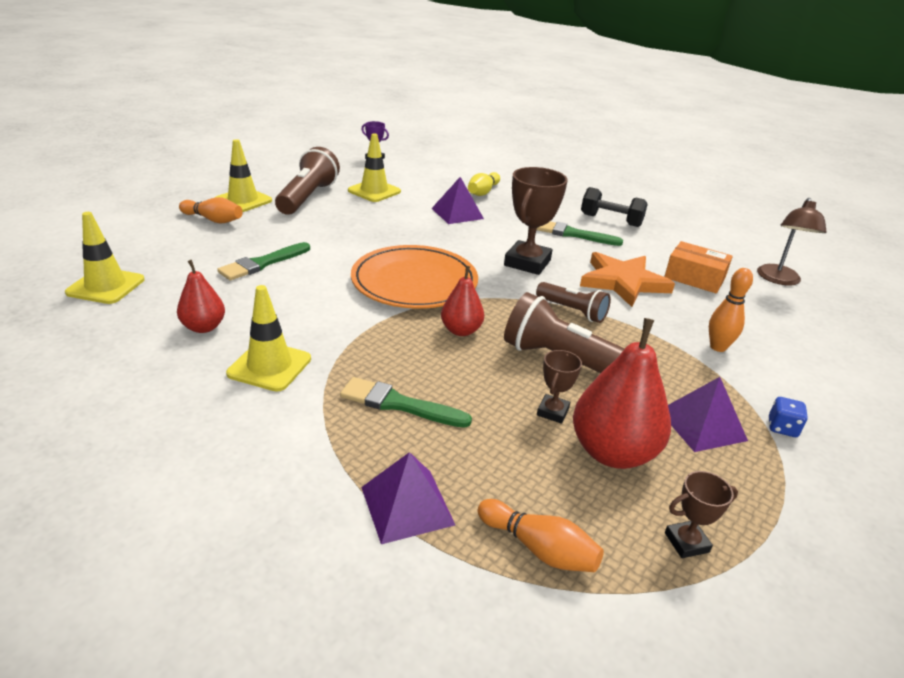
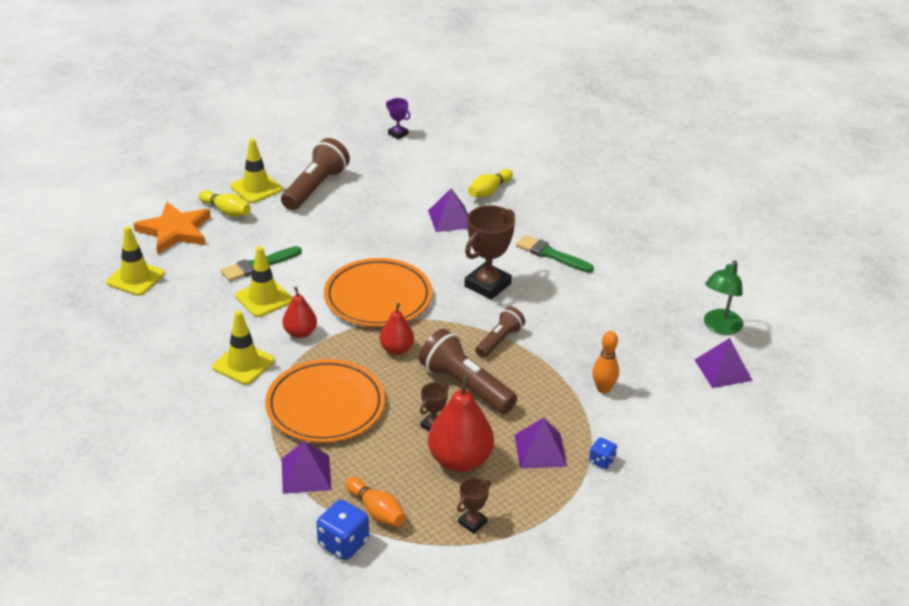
camera: 15 degrees right, 5 degrees up
red pear [177,260,225,333] -> red pear moved to [282,287,317,338]
orange bowling pin [179,197,243,223] -> yellow bowling pin [199,190,251,217]
green brush [340,377,472,428] -> orange plate [265,359,385,443]
yellow traffic cone [348,133,401,202] -> yellow traffic cone moved to [235,246,292,317]
brown flashlight [536,282,611,323] -> brown flashlight turned 105 degrees counterclockwise [475,307,525,358]
orange star [580,252,675,307] -> orange star moved to [133,202,211,254]
black dumbbell [581,187,648,227] -> none
orange box [664,241,733,293] -> none
brown trophy [665,471,738,558] -> brown trophy turned 45 degrees counterclockwise [457,478,491,534]
brown lamp [757,198,827,286] -> green lamp [704,261,743,335]
none -> blue dice [317,499,369,560]
none -> purple pyramid [695,338,752,388]

